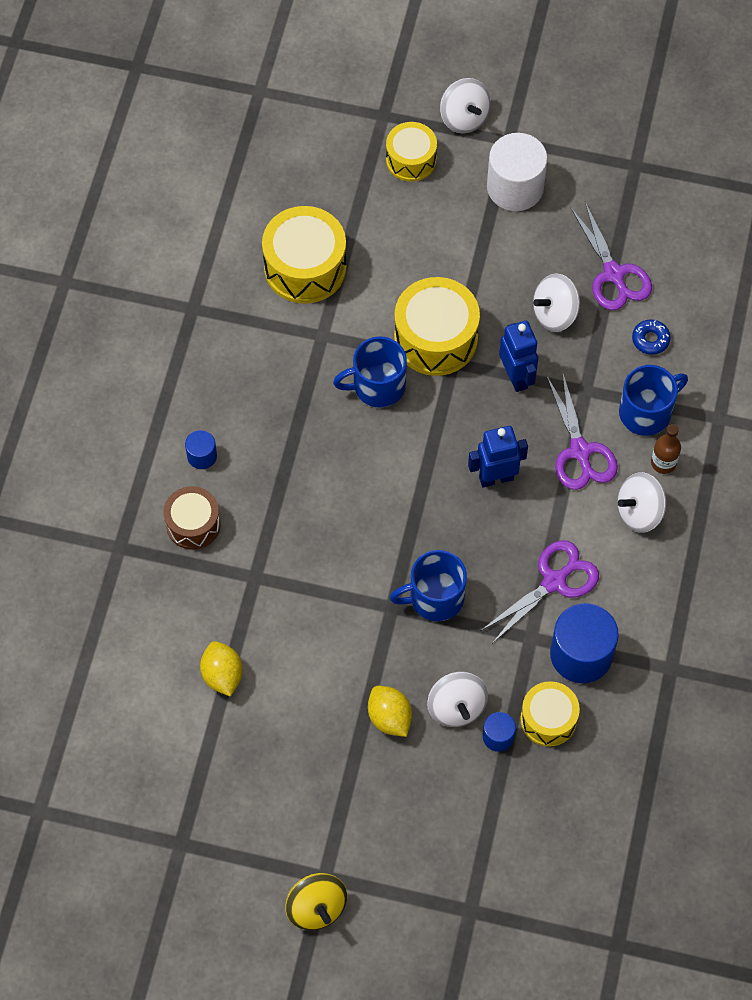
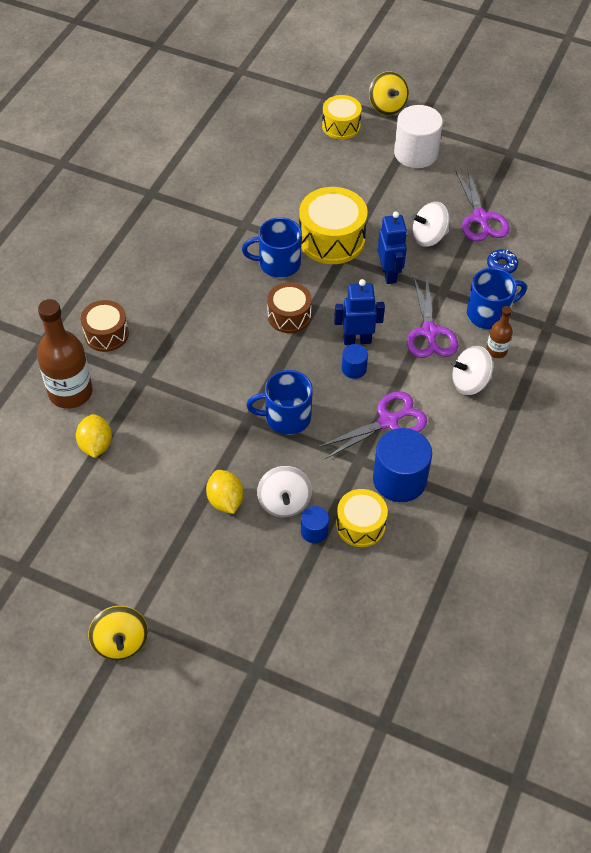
camera: 10 degrees right, 10 degrees down
blue cylinder [185,430,217,469] -> blue cylinder moved to [342,344,368,379]
yellow drum [262,206,347,304] -> none
white spinning top [440,78,490,133] -> yellow spinning top [369,71,409,115]
none -> brown bottle [37,299,93,409]
none -> brown drum [267,282,312,333]

